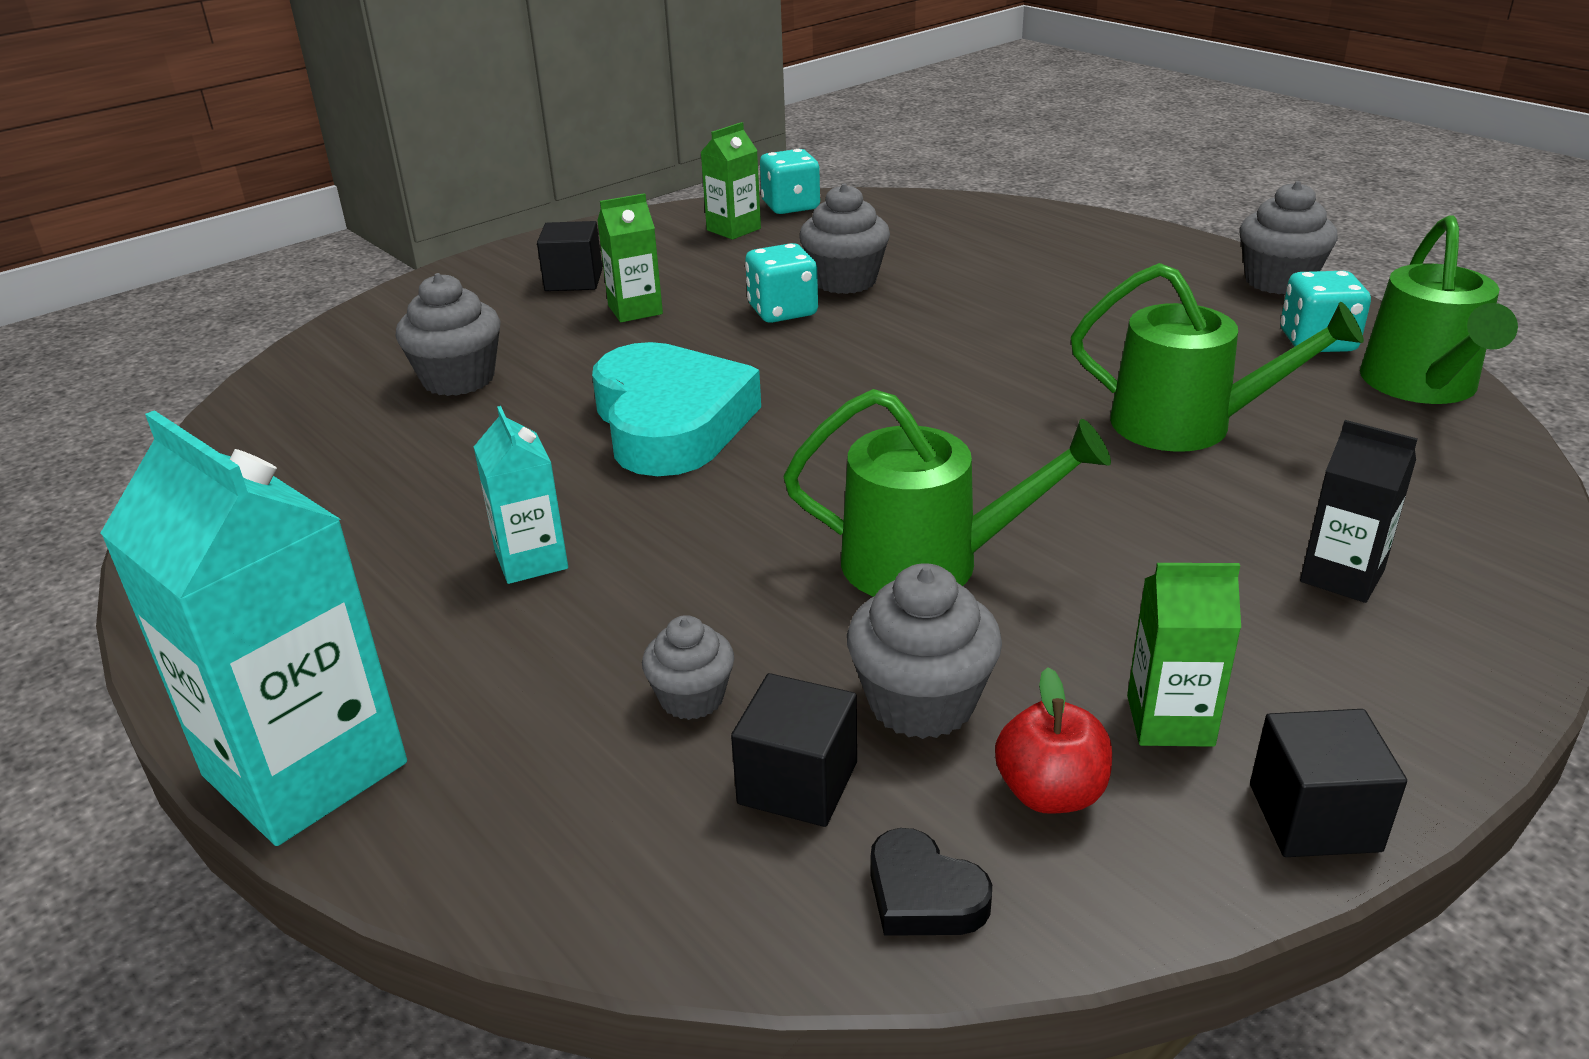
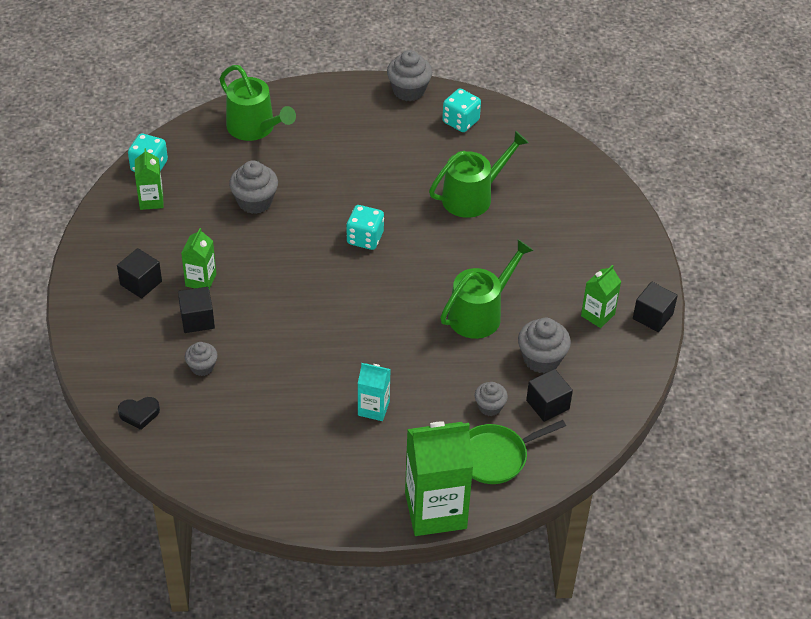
camera: 55 degrees left, 15 degrees up
turquoise carton [100,410,407,846] -> green carton [405,422,473,536]
grey cupcake [396,273,501,396] -> grey cupcake [185,342,218,376], size x0.62
turquoise heart [592,342,761,476] -> none
turquoise dice [745,243,818,323] -> turquoise dice moved to [346,205,384,250]
black heart [871,828,992,936] -> black heart moved to [118,397,160,430]
red apple [995,667,1112,814] -> none
black carton [1300,420,1418,603] -> none
green watering can [1360,215,1518,404] -> green watering can moved to [220,65,296,141]
none -> black cube [178,287,215,333]
none -> green pan [469,420,566,484]

